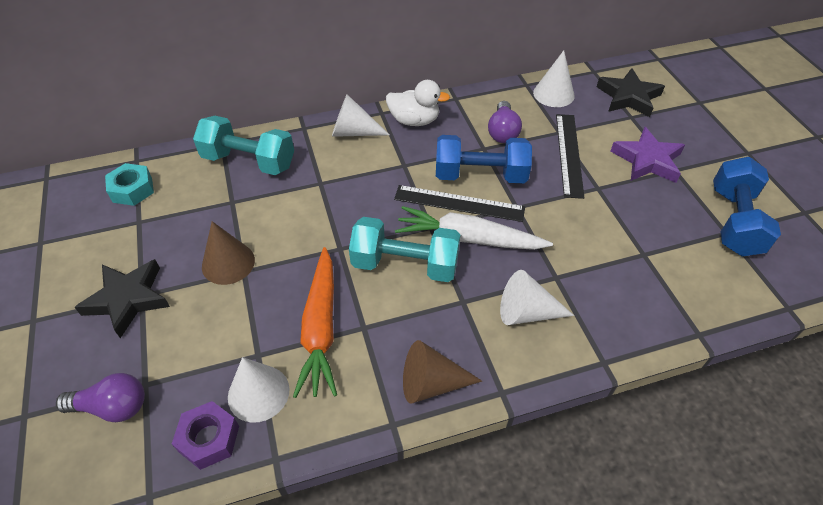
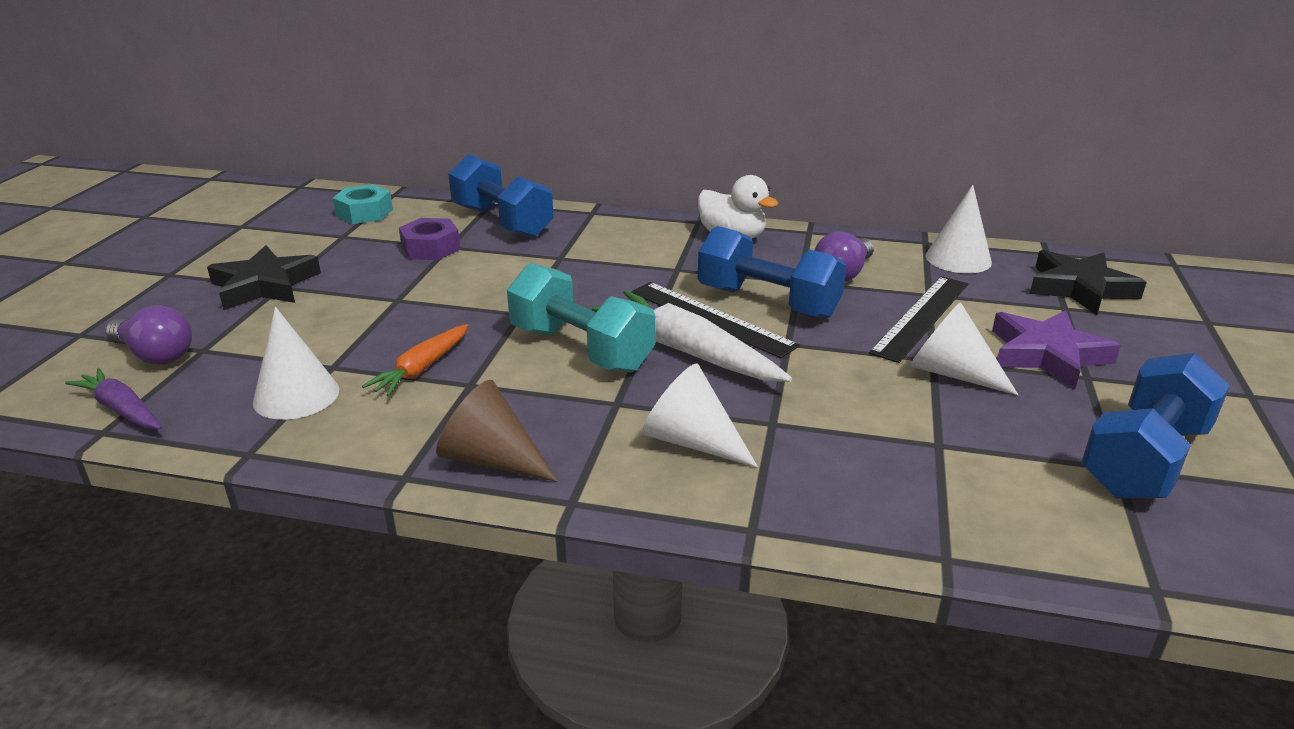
camera: 30 degrees right, 20 degrees down
purple nut [172,401,239,470] -> purple nut moved to [399,218,460,260]
turquoise dumbbell [193,116,294,175] -> blue dumbbell [448,154,554,238]
brown cone [202,221,255,285] -> none
orange carrot [293,247,337,398] -> orange carrot [362,324,469,396], size x0.60
white cone [332,94,390,137] -> white cone moved to [909,302,1018,395]
none -> purple carrot [65,368,162,429]

